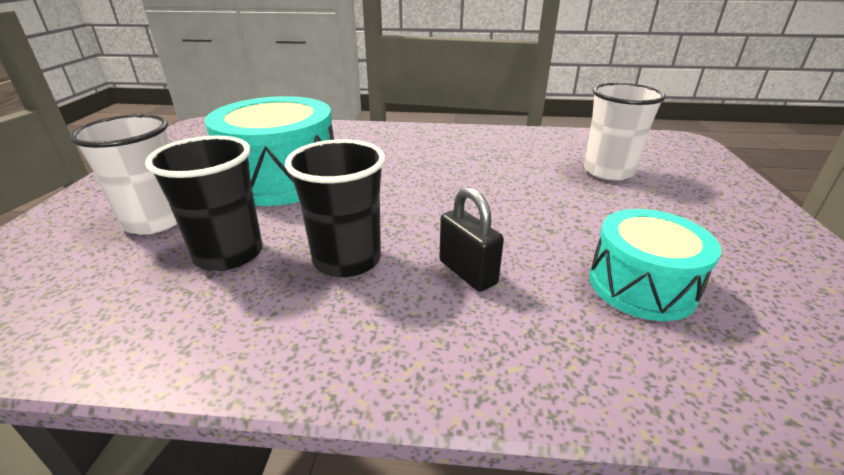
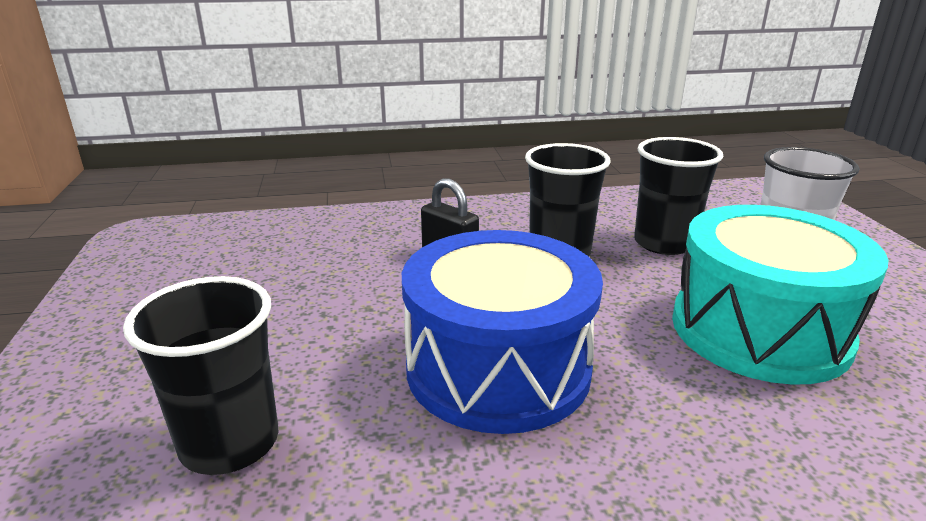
camera: 165 degrees right, 5 degrees down
white cup [584,83,666,181] -> black cup [123,276,279,475]
turquoise drum [589,209,721,321] -> none
none -> blue drum [402,230,603,434]

